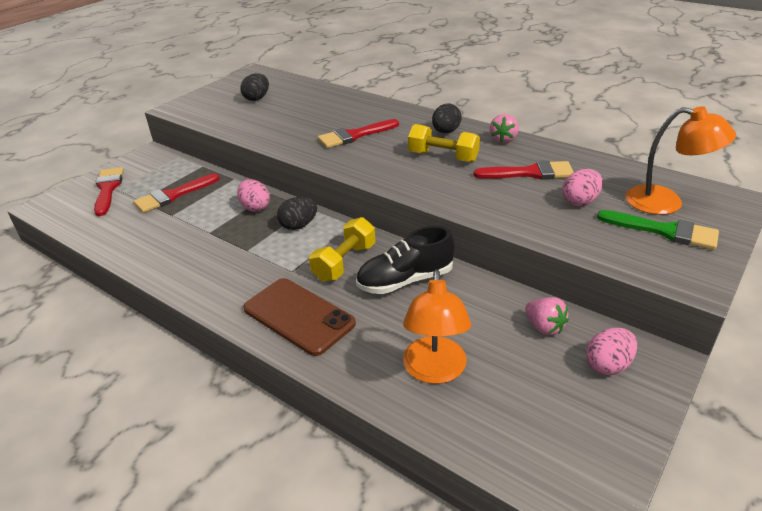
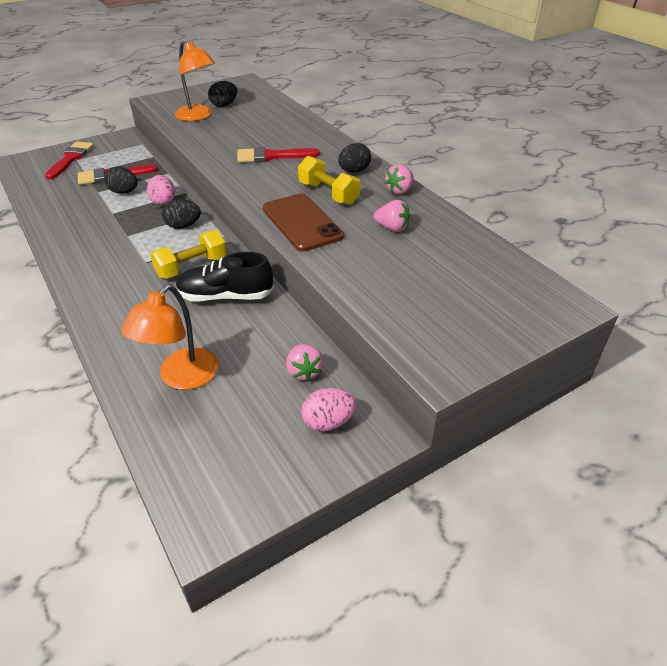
camera: 20 degrees right, 5 degrees up
brown phone [243,278,356,356] -> brown phone moved to [263,193,344,252]
red brush [473,160,574,180] -> pink strawberry [373,200,410,232]
pink egg [562,169,603,206] -> none
green brush [597,210,719,250] -> none
orange lamp [625,106,736,215] -> orange lamp moved to [175,41,215,121]
none -> black egg [104,167,138,194]

